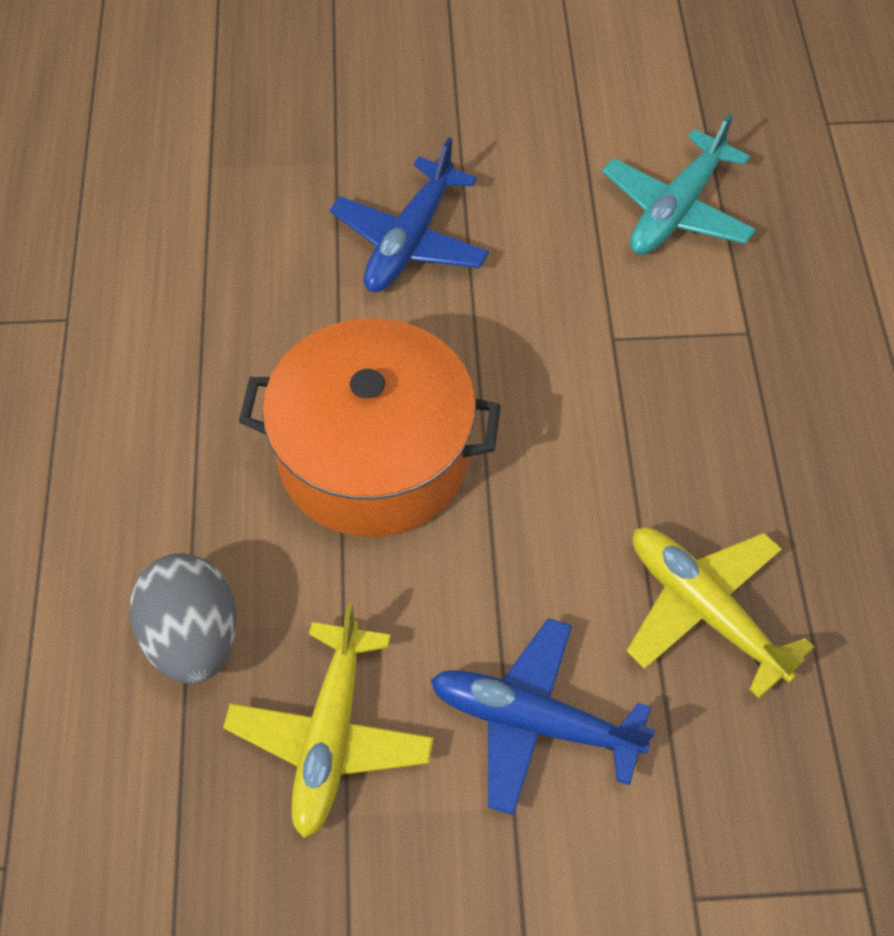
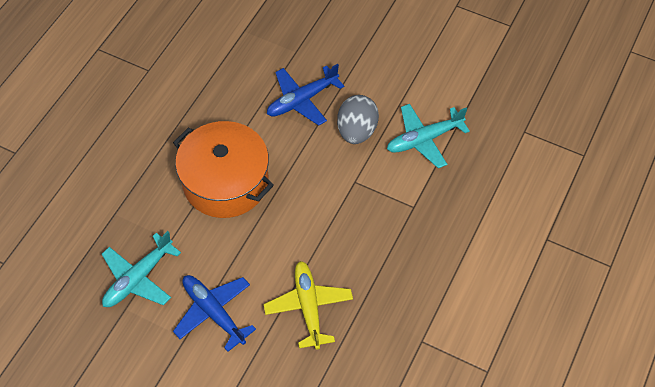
camera: 30 degrees right, 0 degrees up
grey egg [129,553,237,684] -> grey egg moved to [337,95,379,144]
yellow plane [223,603,434,838] -> turquoise plane [102,231,181,307]

